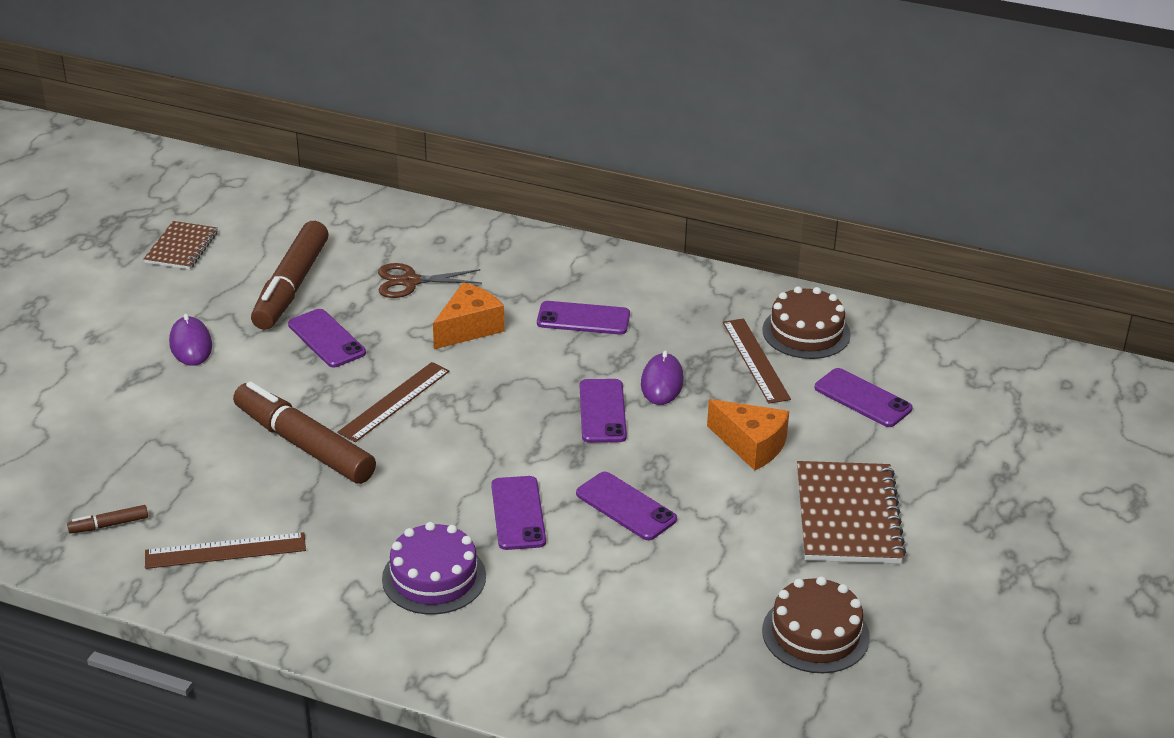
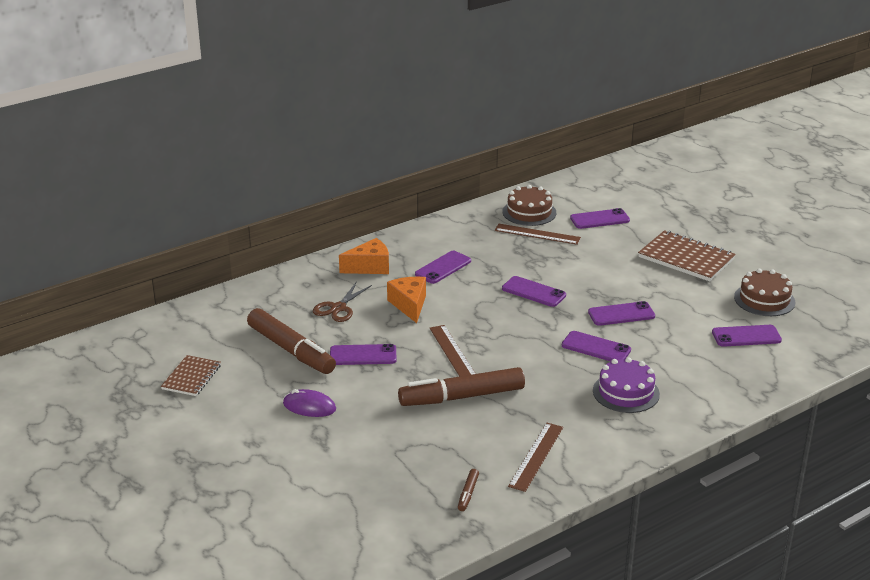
camera: 55 degrees left, 5 degrees down
brown notebook [144,221,218,270] -> brown notebook turned 60 degrees clockwise [161,355,221,396]
purple mouse [641,350,684,405] -> none
orange cheese [707,399,789,471] -> orange cheese moved to [339,238,389,274]
none -> purple phone [712,325,782,347]

